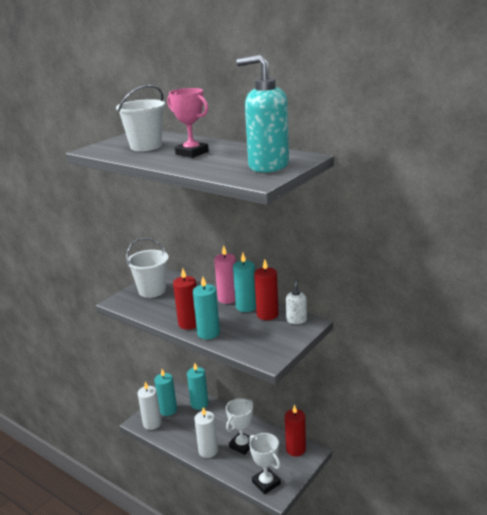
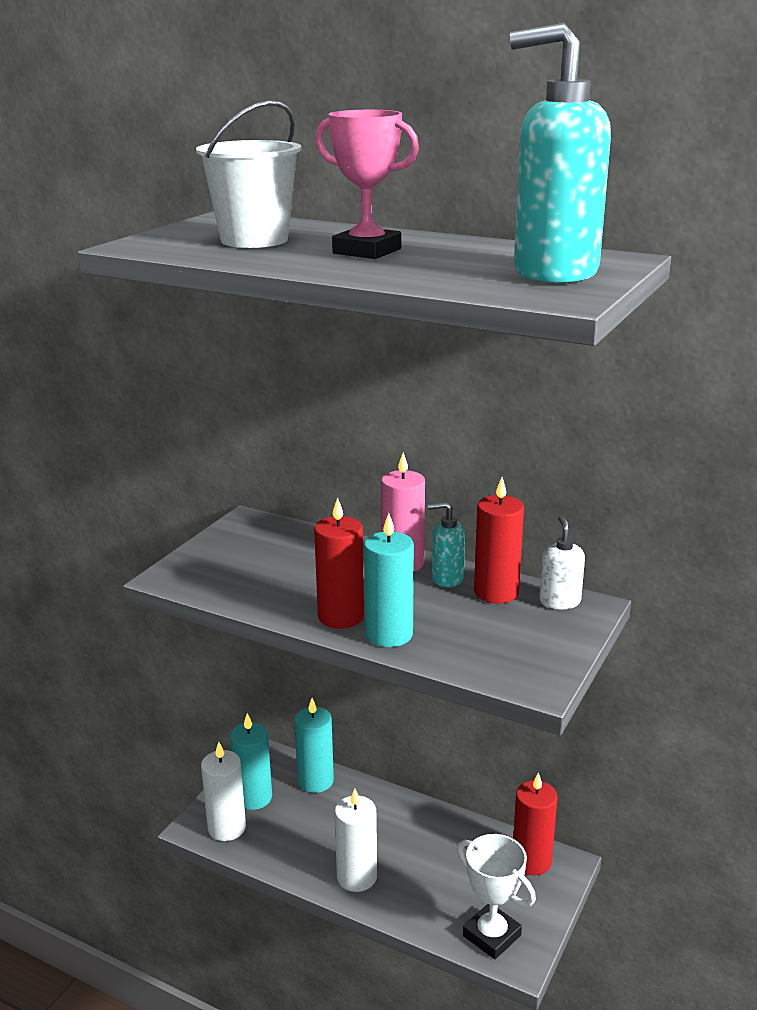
camera: 10 degrees left, 0 degrees up
white bucket [126,238,169,298] -> none
white trophy [226,398,253,455] -> none
turquoise candle [233,253,256,312] -> turquoise soap dispenser [428,502,465,587]

